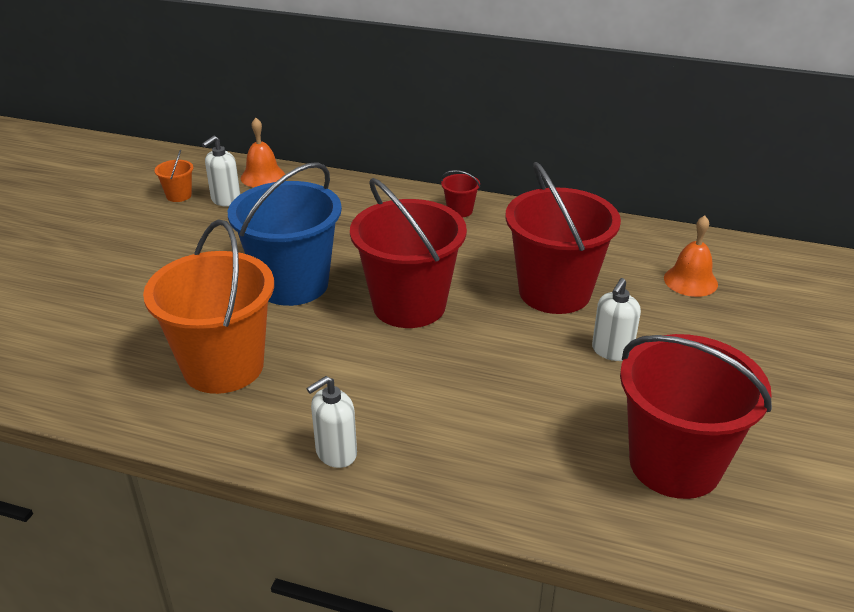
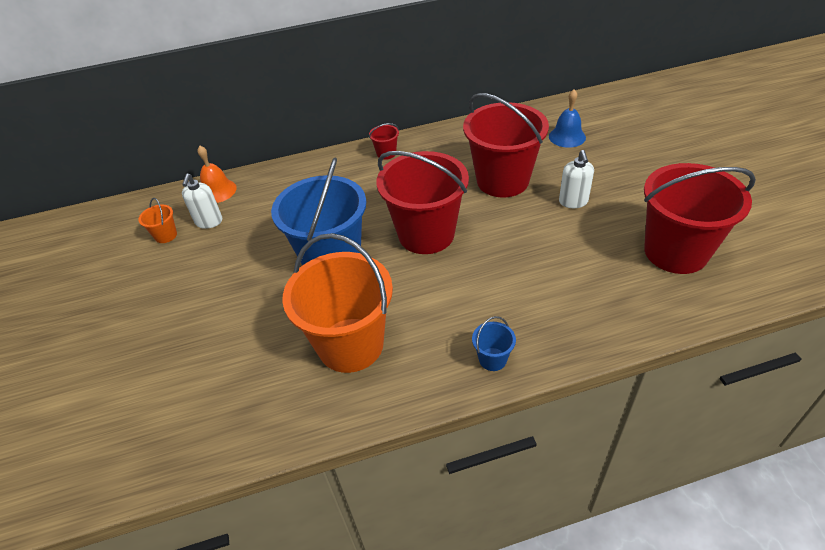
camera: 30 degrees left, 10 degrees up
white soap dispenser [306,376,357,468] -> blue bucket [472,316,516,371]
orange bell [664,215,718,297] -> blue bell [549,89,586,148]

